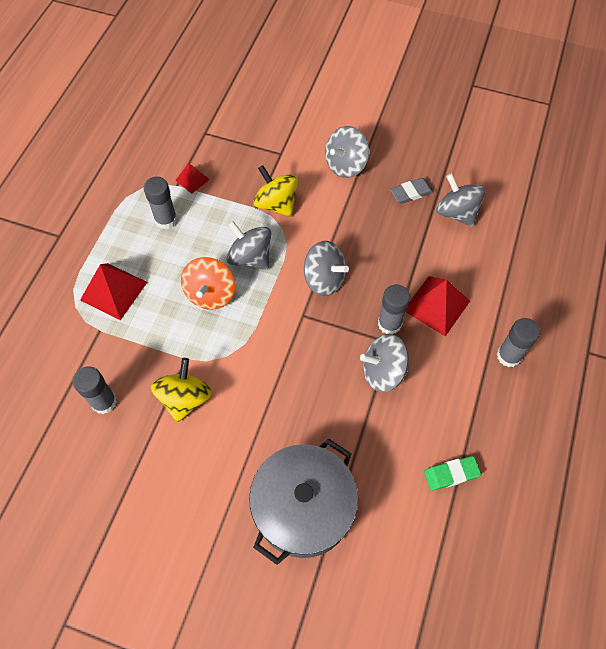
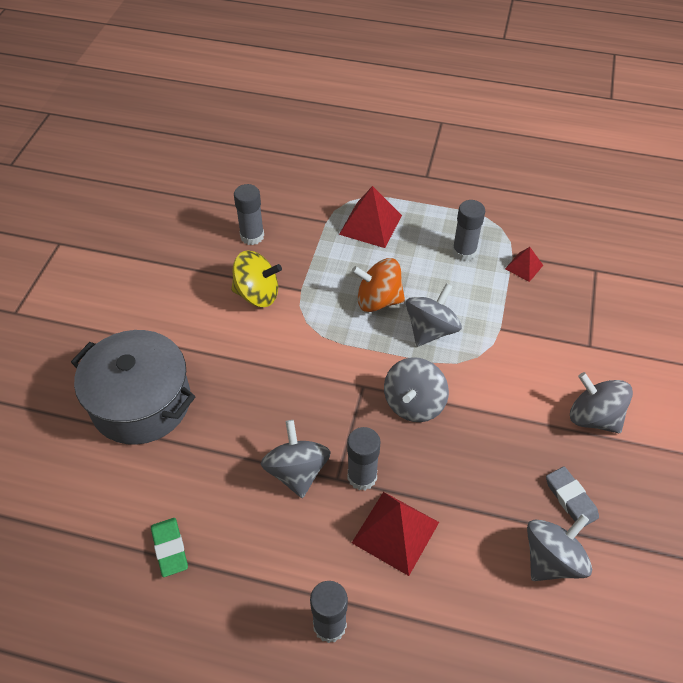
camera: 85 degrees right, 10 degrees down
yellow spinning top [253,165,298,217] -> none

